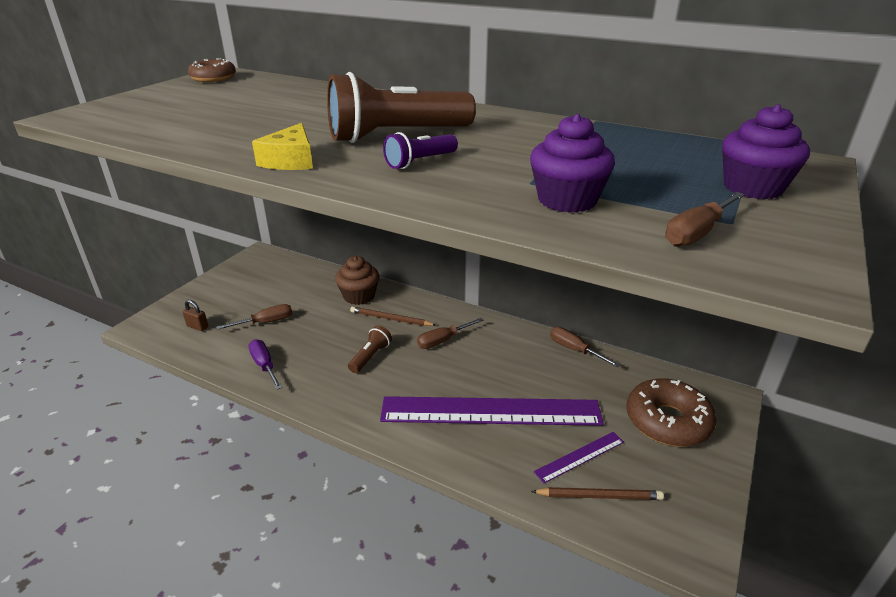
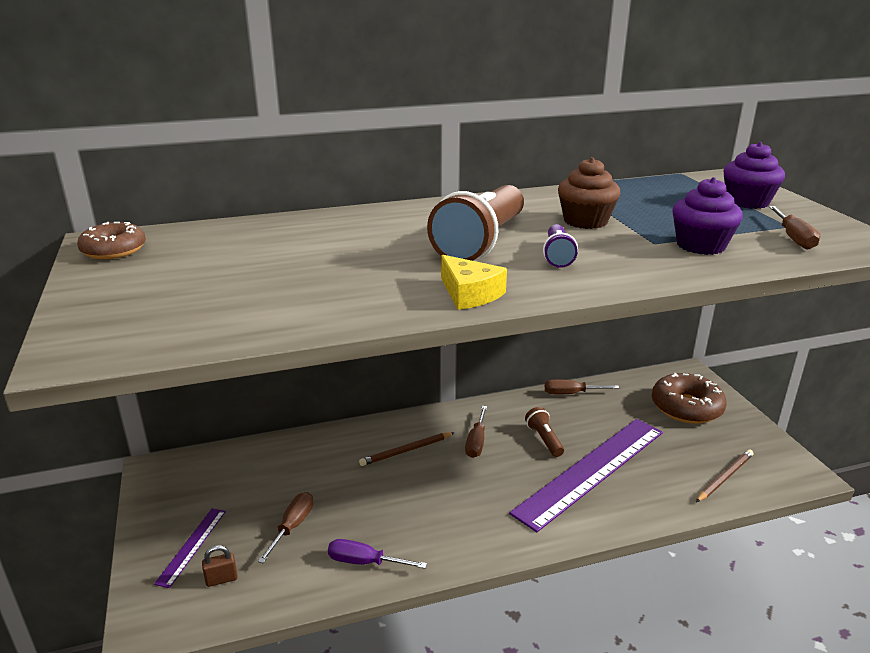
camera: 45 degrees left, 5 degrees down
brown cupcake [335,256,379,305] -> brown cupcake moved to [558,157,620,229]
brown flashlight [348,326,392,373] -> brown flashlight moved to [525,407,564,457]
purple ruler [534,432,624,483] -> purple ruler moved to [154,508,226,588]

